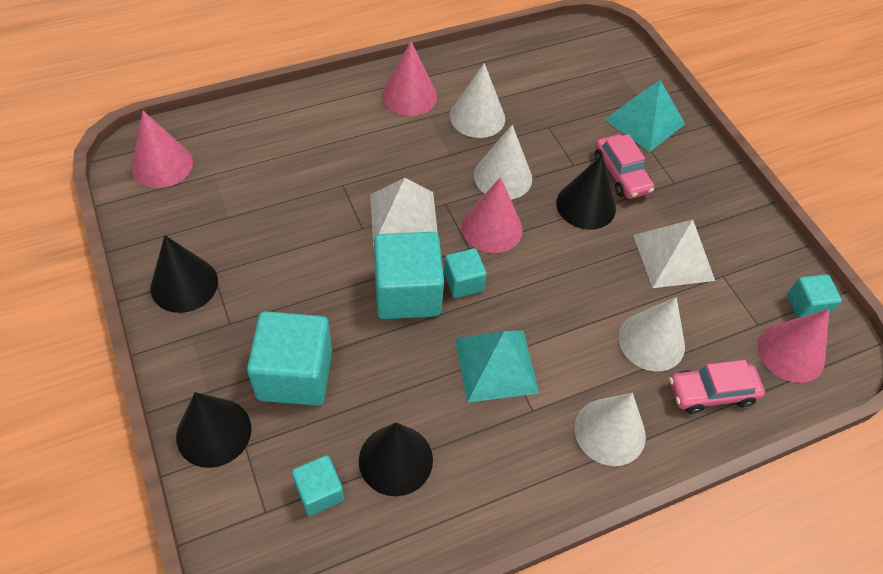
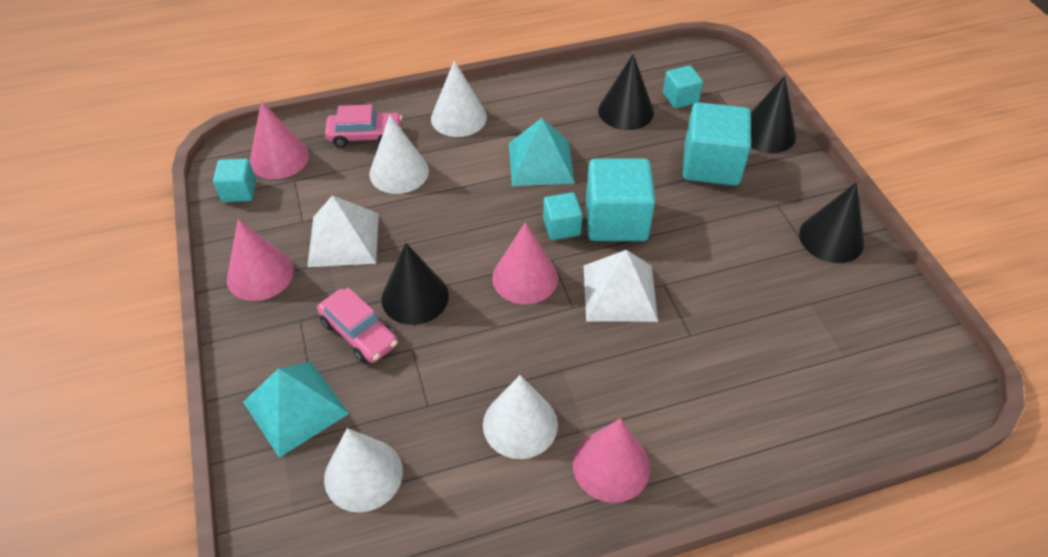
camera: 170 degrees left, 5 degrees down
pink cone [131,111,193,188] -> pink cone moved to [227,219,294,301]
white cone [474,125,532,199] -> white cone moved to [324,428,403,513]
pink car [595,134,654,199] -> pink car turned 150 degrees clockwise [317,287,398,363]

